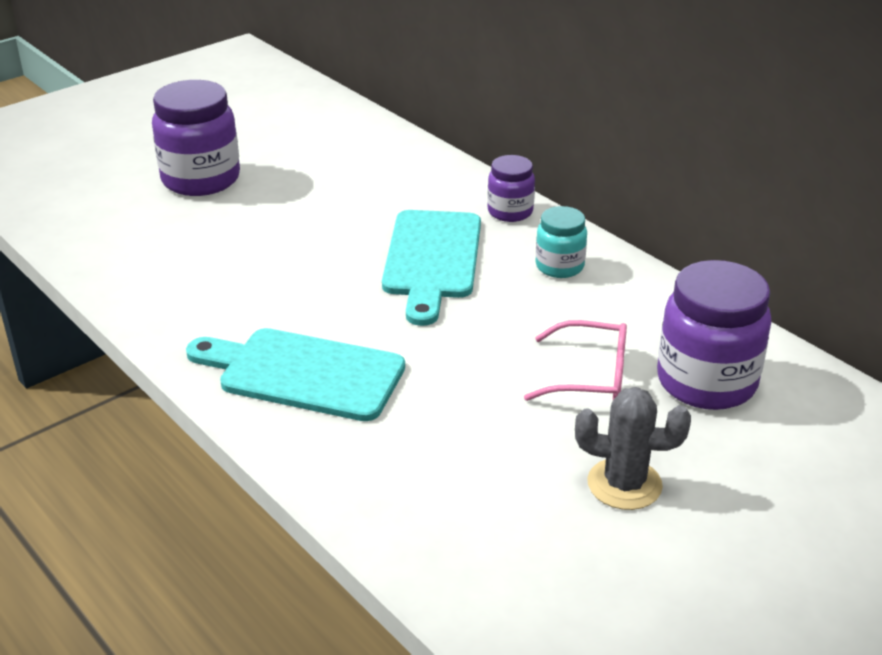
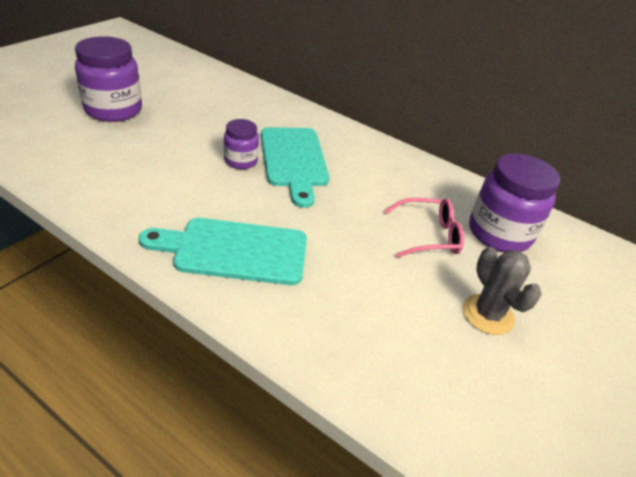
camera: 20 degrees left, 5 degrees up
purple jar [487,155,535,222] -> purple jar moved to [224,119,259,169]
turquoise jar [536,206,587,278] -> none
grey cactus [575,387,691,510] -> grey cactus turned 75 degrees clockwise [463,247,541,335]

